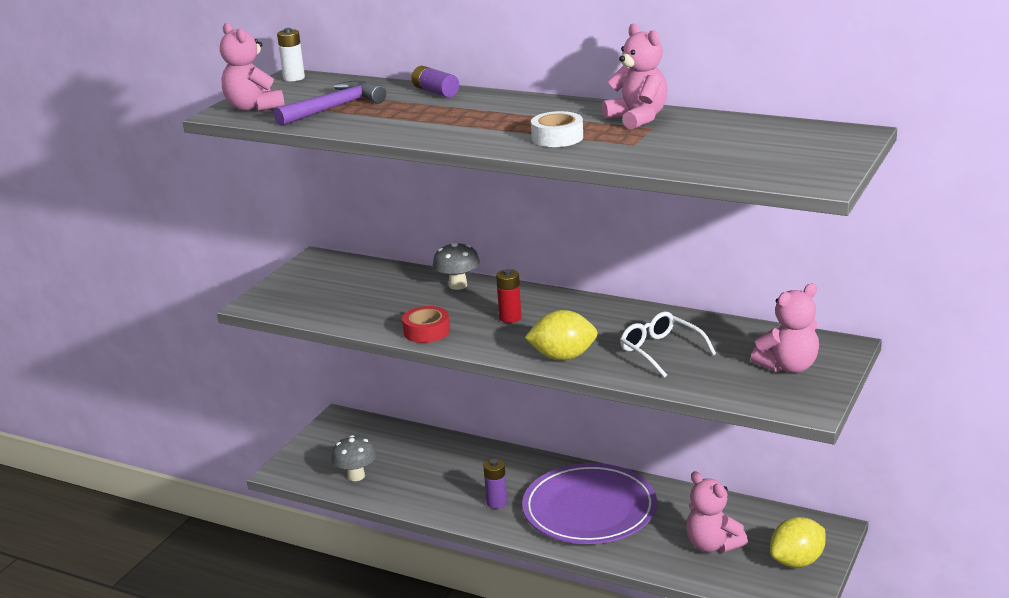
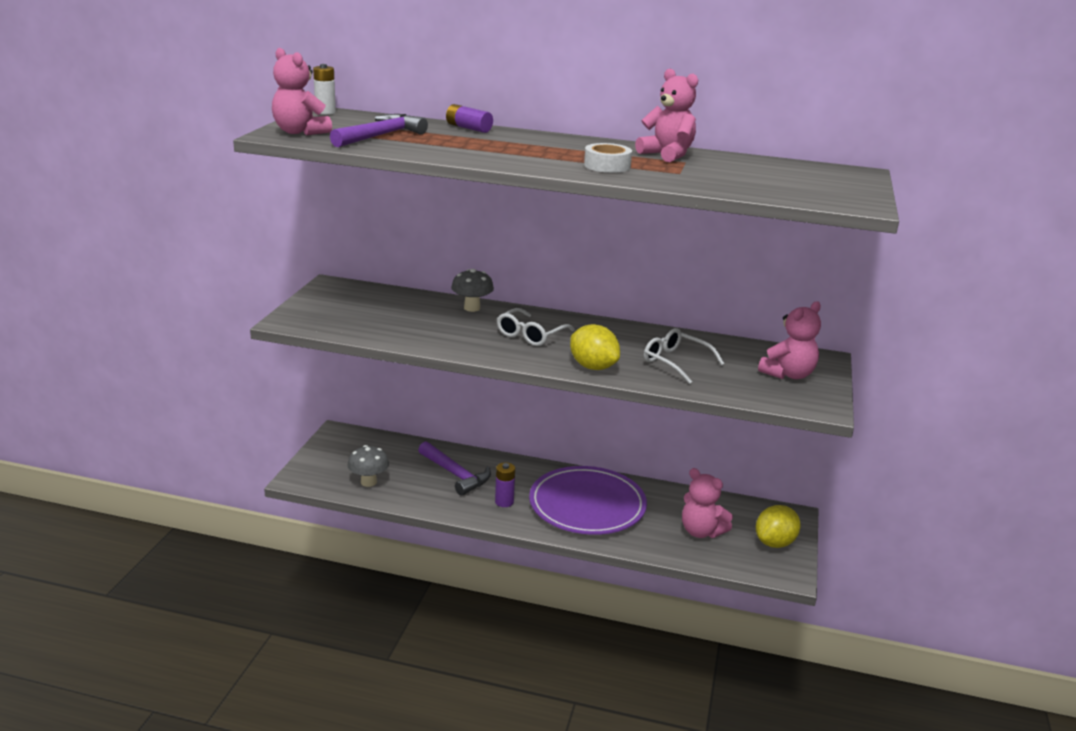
camera: 15 degrees left, 0 degrees up
red tape [402,306,450,343] -> none
red battery [496,269,522,323] -> white glasses [497,308,575,346]
yellow lemon [525,310,598,360] -> yellow lemon turned 60 degrees clockwise [570,324,620,370]
none -> purple hammer [418,441,491,496]

